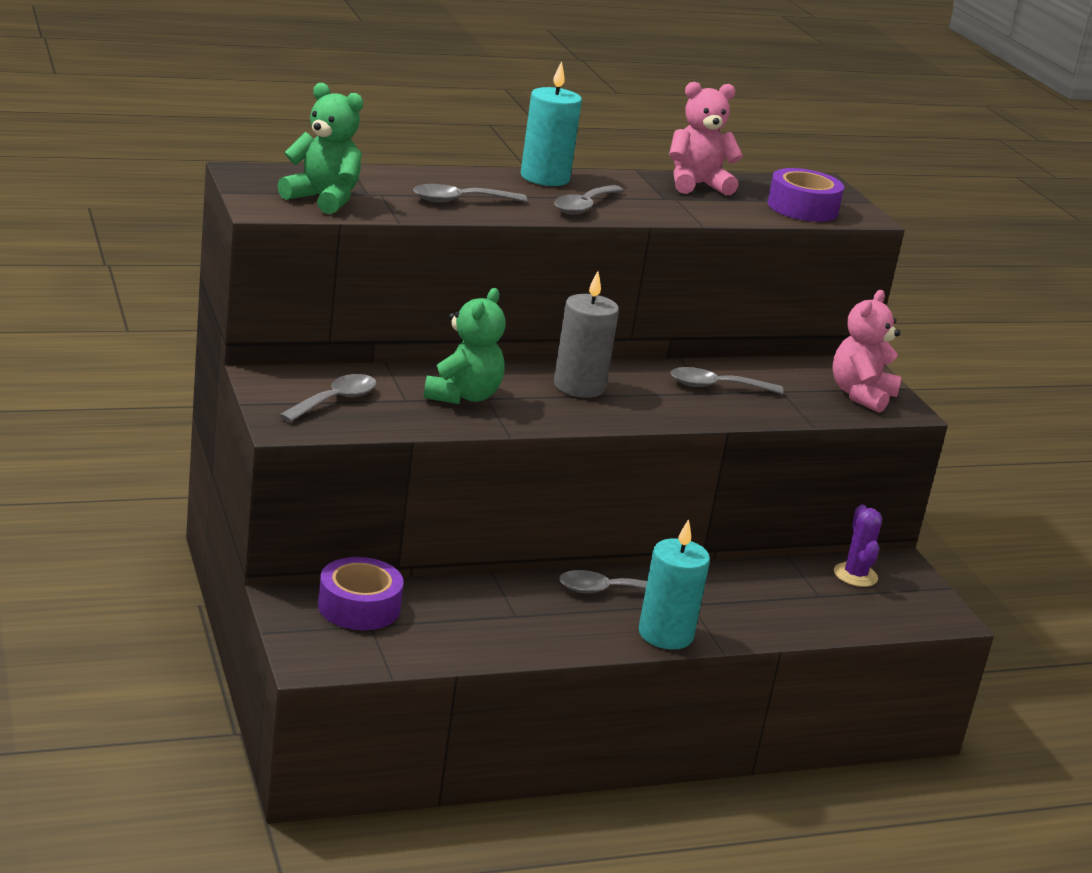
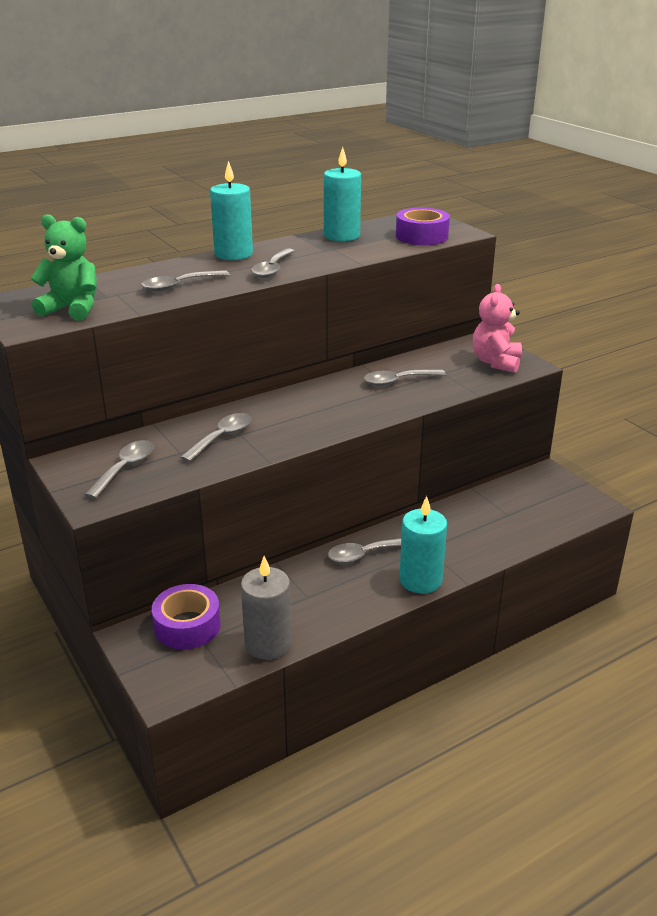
camera: 10 degrees left, 5 degrees up
green teddy bear [424,288,506,404] -> grey spoon [180,413,251,462]
grey candle [554,271,619,398] -> grey candle moved to [241,556,292,660]
pink teddy bear [669,82,743,195] -> turquoise candle [324,147,361,241]
purple cactus [834,504,882,587] -> none

